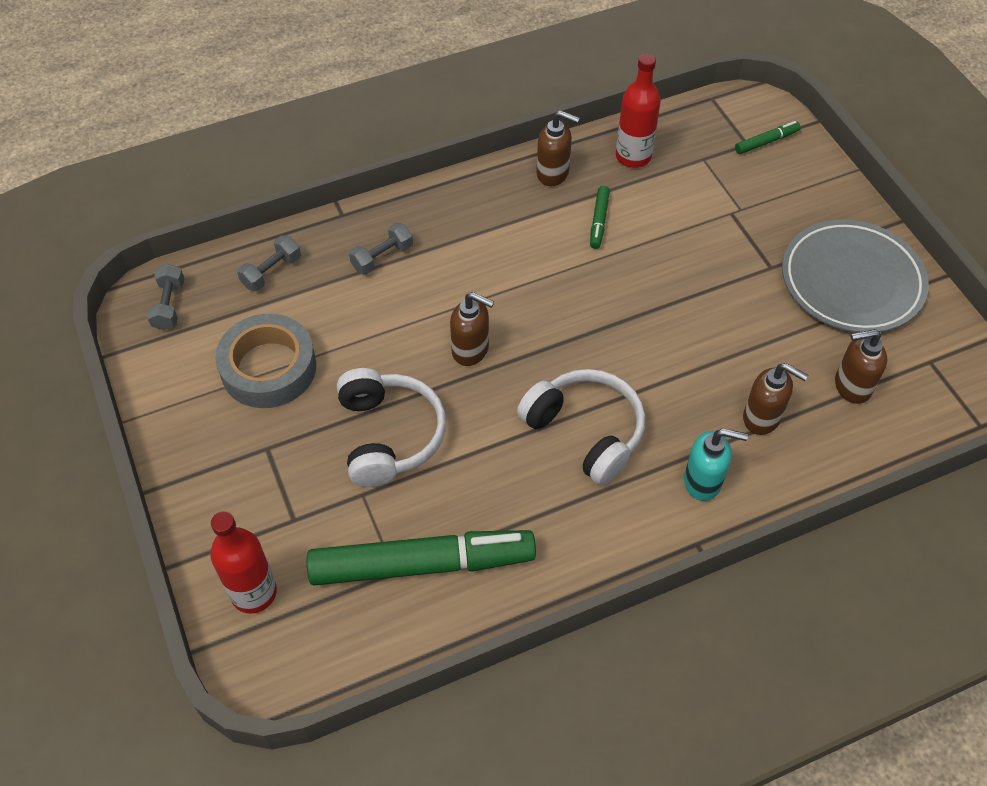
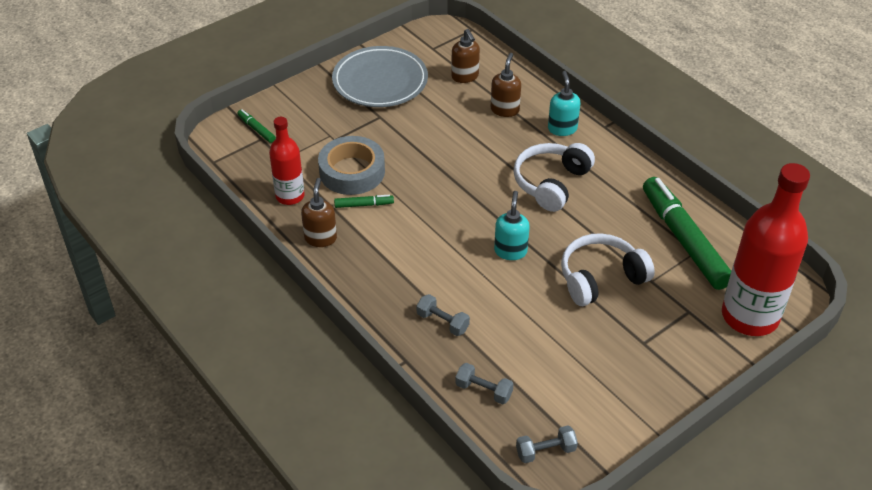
camera: 105 degrees left, 10 degrees down
red bottle [210,511,277,614] -> red bottle [722,163,810,336], size x1.81
grey tape [215,314,316,408] -> grey tape moved to [318,136,385,195]
brown soap dispenser [450,292,494,366] -> turquoise soap dispenser [494,191,530,260]

